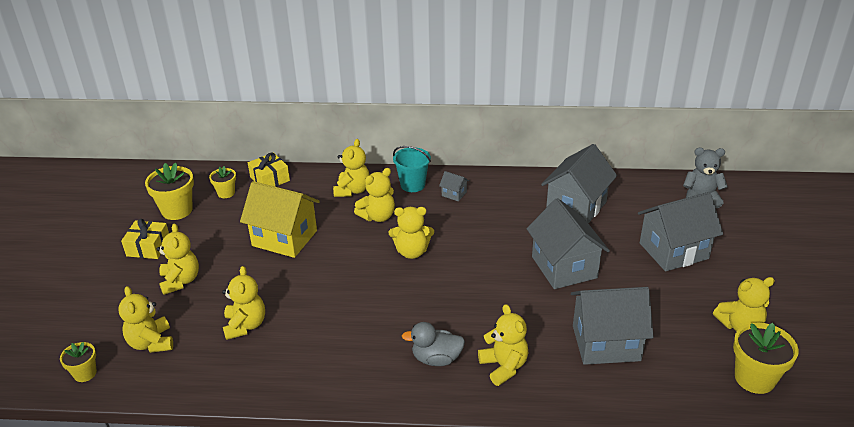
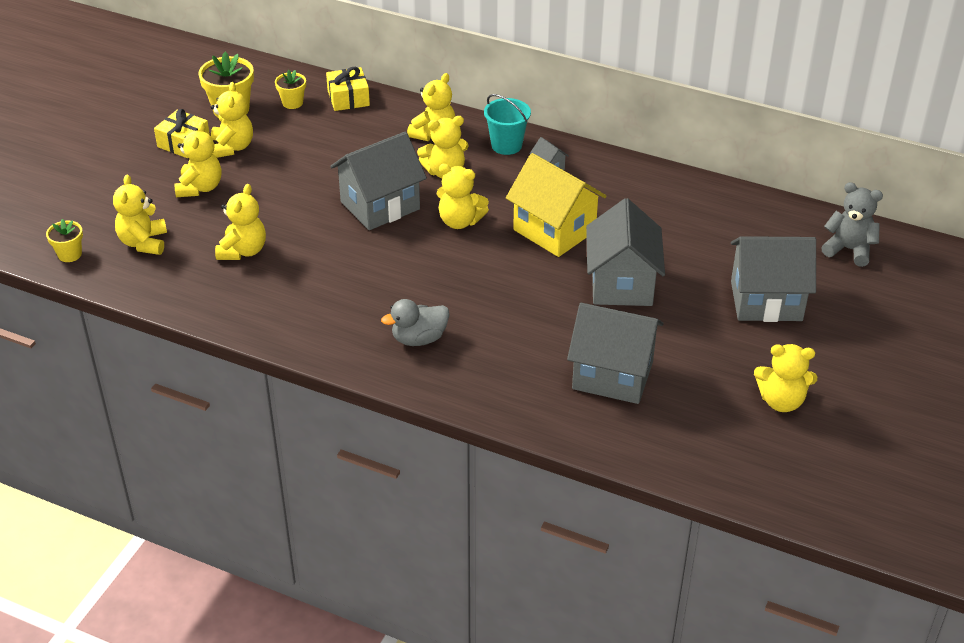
camera: 20 degrees right, 5 degrees up
yellow house [240,181,320,258] -> yellow house moved to [506,153,607,257]
grey duck [402,322,465,366] -> grey duck turned 45 degrees counterclockwise [381,299,450,346]
yellow teddy bear [478,304,528,386] -> yellow teddy bear moved to [211,82,253,158]
grey house [541,144,617,223] -> grey house moved to [331,132,427,230]
yellow flower pot [733,323,799,394] -> none

